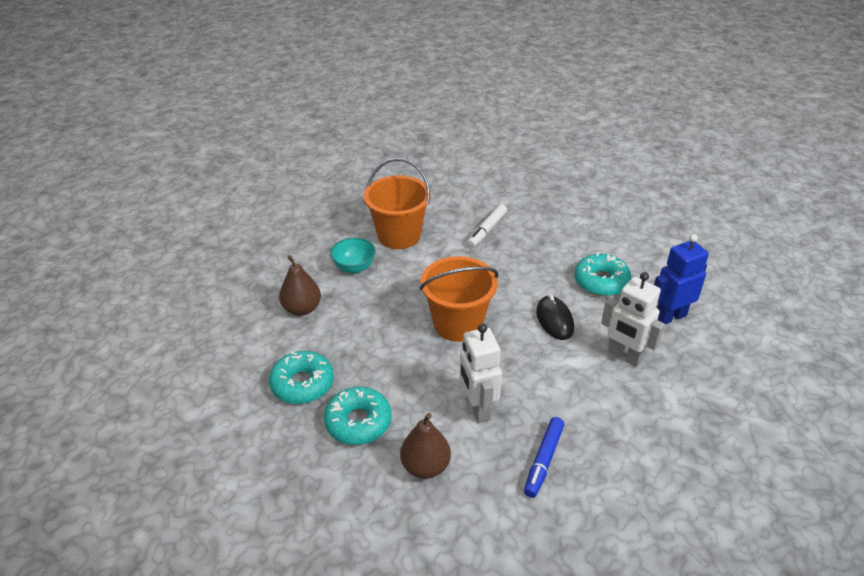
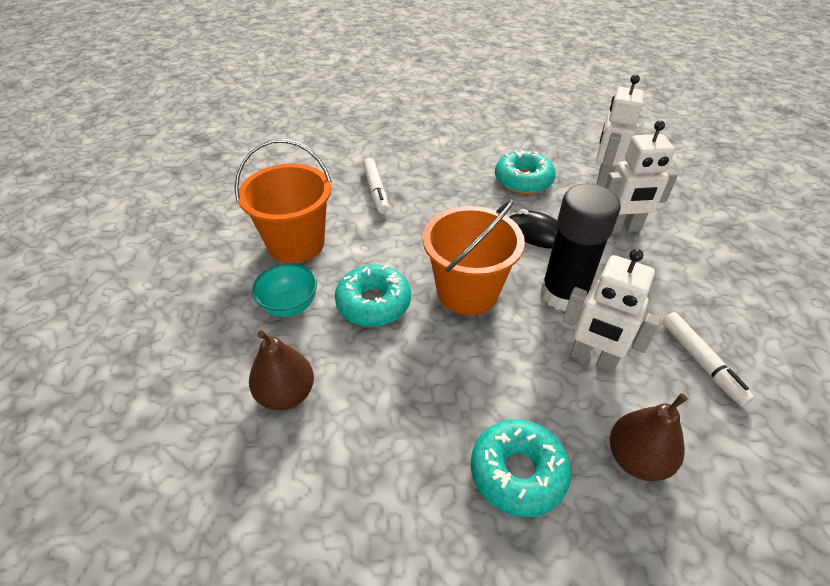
camera: 45 degrees left, 5 degrees up
turquoise donut [269,351,334,404] -> turquoise donut moved to [335,265,411,326]
blue marker [524,417,564,498] -> white marker [662,312,754,406]
blue robot [654,234,709,324] -> white robot [596,75,644,187]
none -> black glue stick [541,184,621,311]

